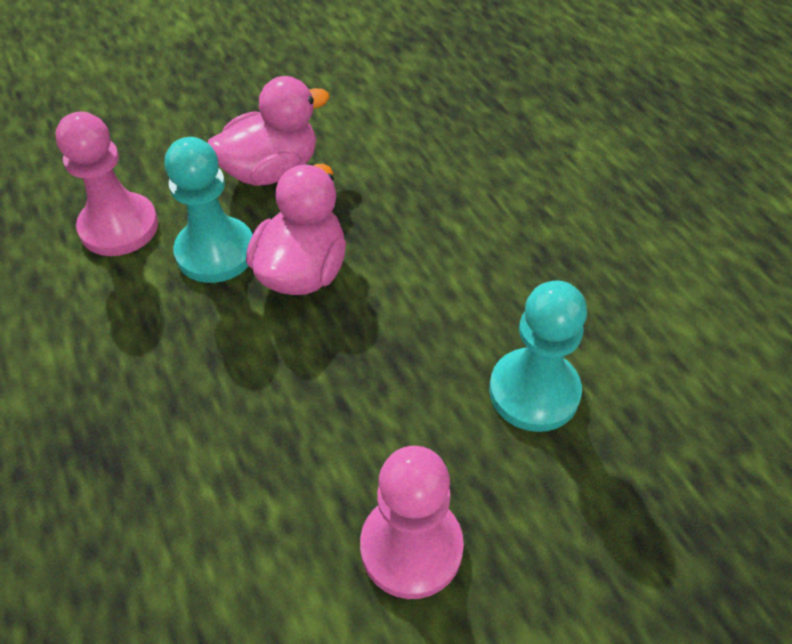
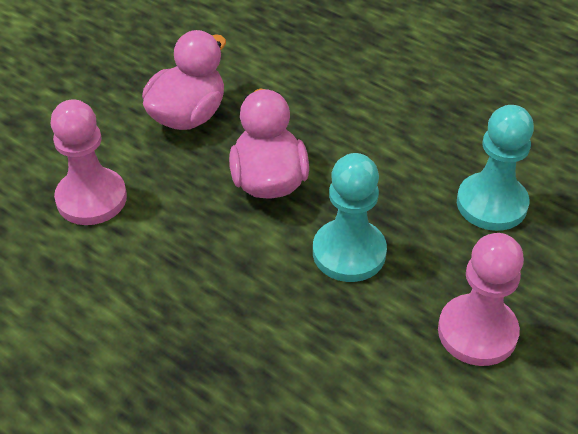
camera: 25 degrees left, 5 degrees down
turquoise pawn [164,137,253,283] -> turquoise pawn moved to [313,153,387,282]

